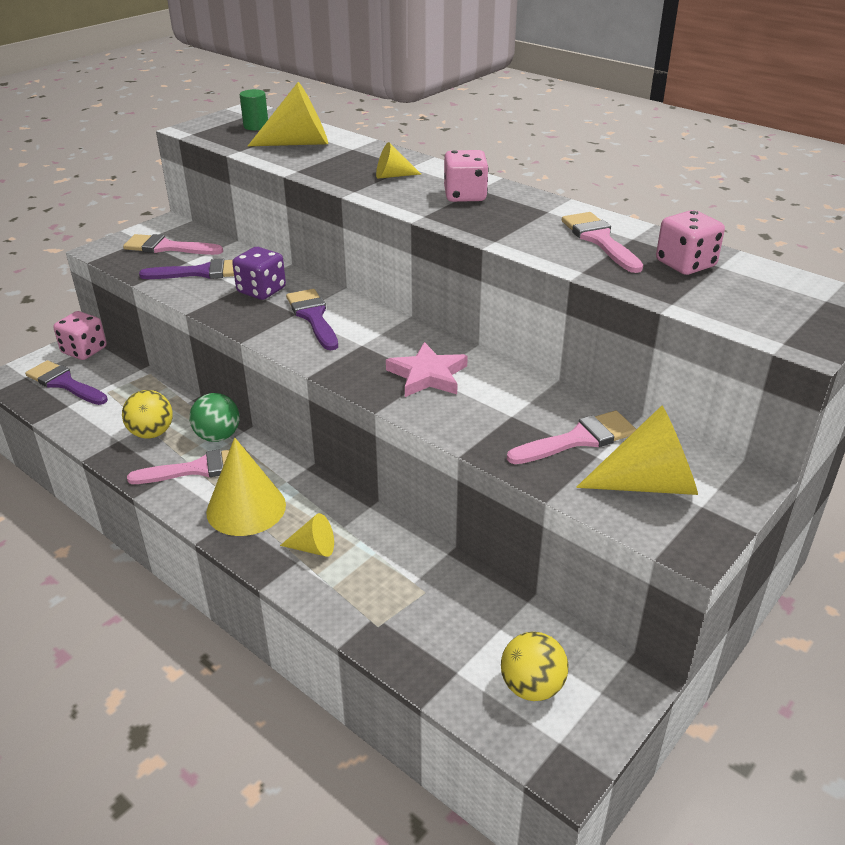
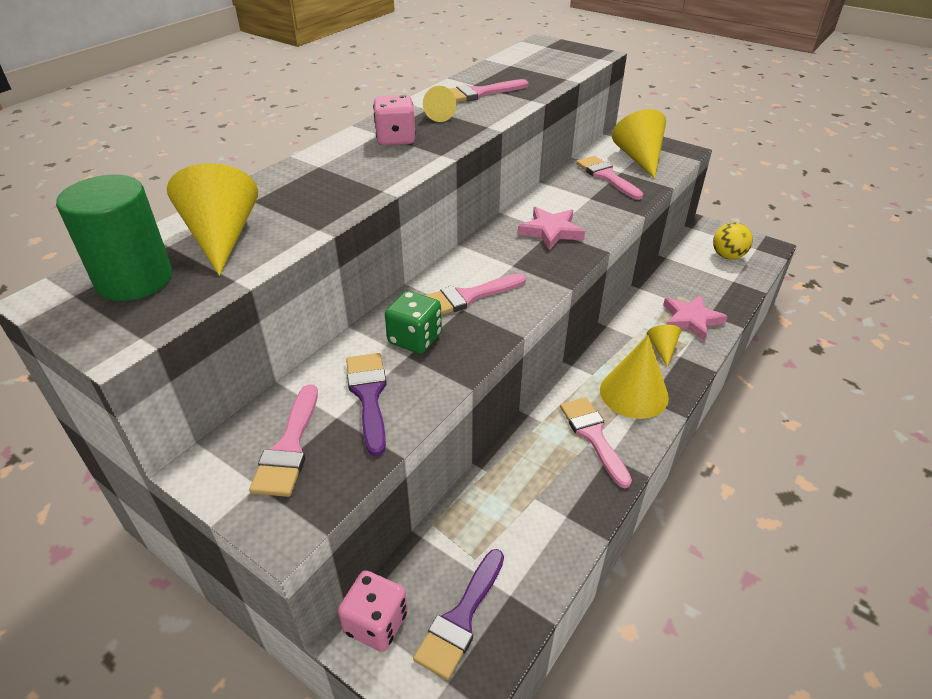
camera: 95 degrees left, 5 degrees up
yellow ball [122,390,173,439] -> none
green ball [189,393,239,442] -> none
purple dice [232,247,286,300] -> green dice [385,291,442,354]
green cylinder [240,89,268,131] -> green cylinder [56,175,172,301], size x1.96
purple brush [286,289,338,350] -> pink brush [424,273,526,315]
yellow cone [376,142,421,179] -> yellow cone moved to [423,86,456,122]
pink dice [656,210,725,275] -> none
none -> pink star [663,295,728,341]

